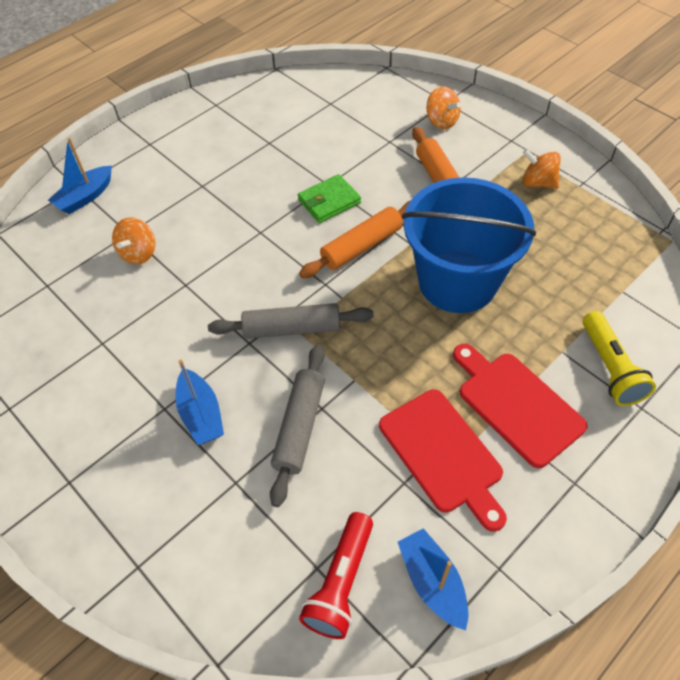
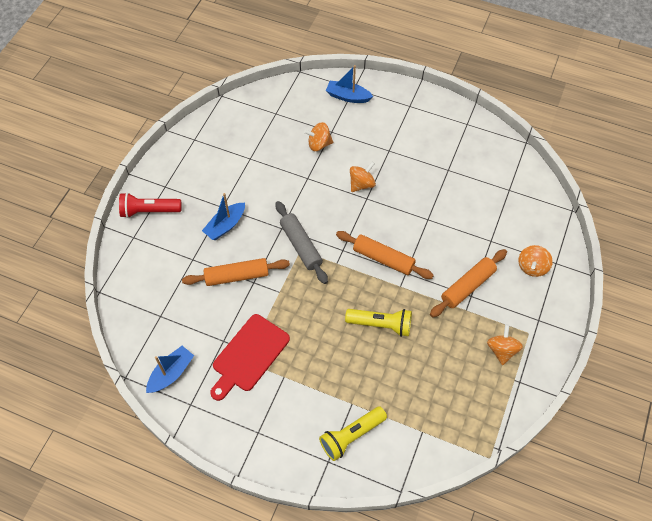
camera: 65 degrees right, 5 degrees up
grey rolling pin [270,344,325,507] -> orange rolling pin [182,258,290,286]
green wallet [298,174,361,223] -> none
red flashlight [299,512,373,639] -> red flashlight moved to [119,193,181,218]
blue bucket [402,177,536,313] -> yellow flashlight [345,309,412,337]
red cutting board [453,344,588,468] -> none
none -> orange spinning top [350,162,376,192]

